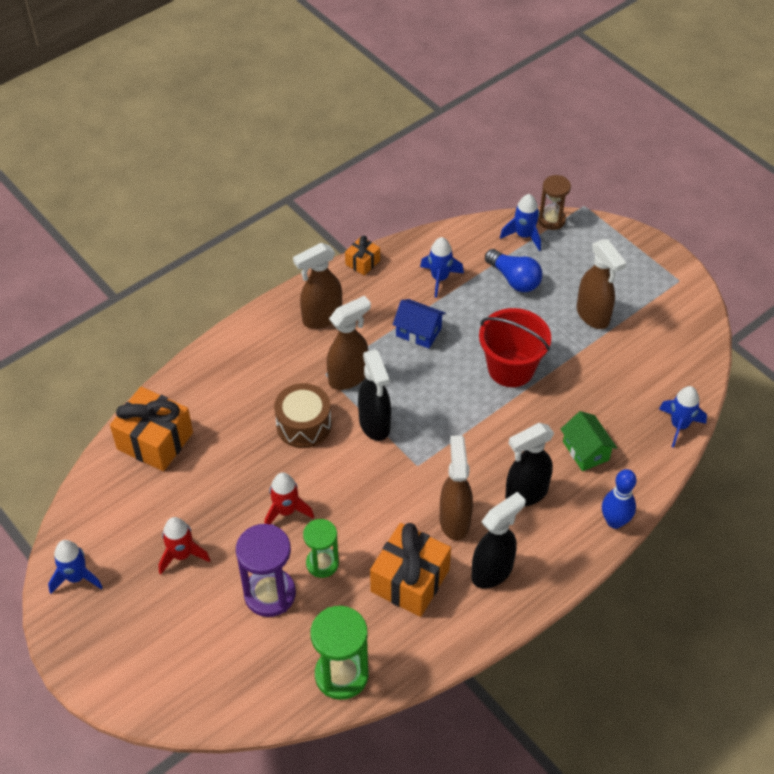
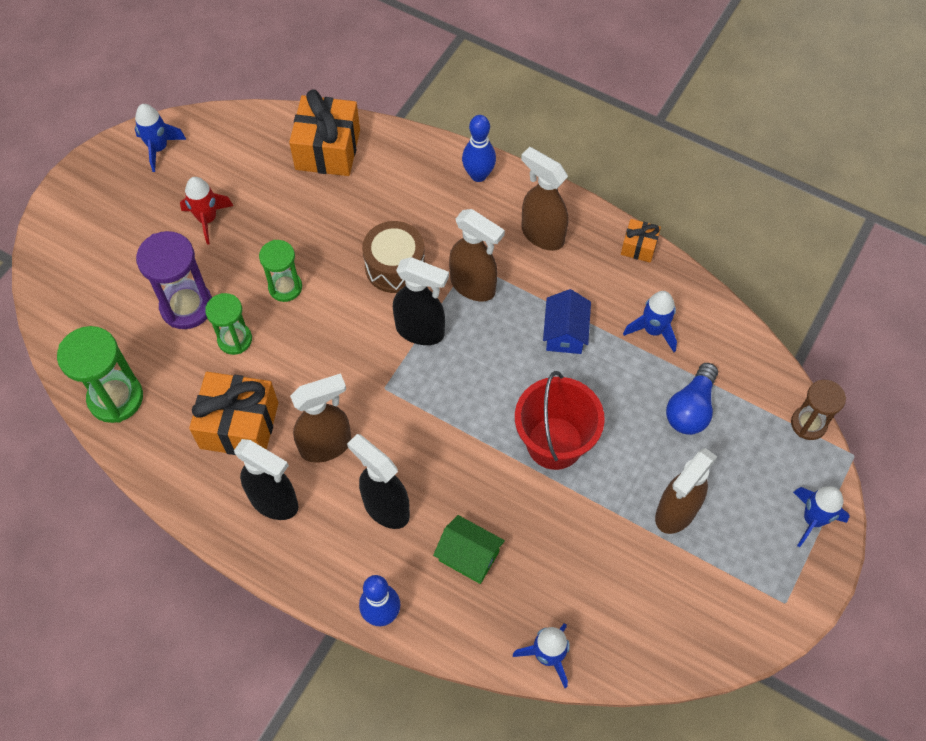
camera: 70 degrees right, 10 degrees up
red rocket [264,473,314,524] -> green hourglass [259,240,302,302]
black spray bottle [358,349,391,441] -> black spray bottle turned 120 degrees counterclockwise [393,257,449,345]
blue rocket [500,194,541,251] -> blue rocket moved to [793,486,850,547]
green house [561,411,617,471] -> green house turned 75 degrees clockwise [433,515,505,584]
none -> blue bowling pin [462,115,496,182]

